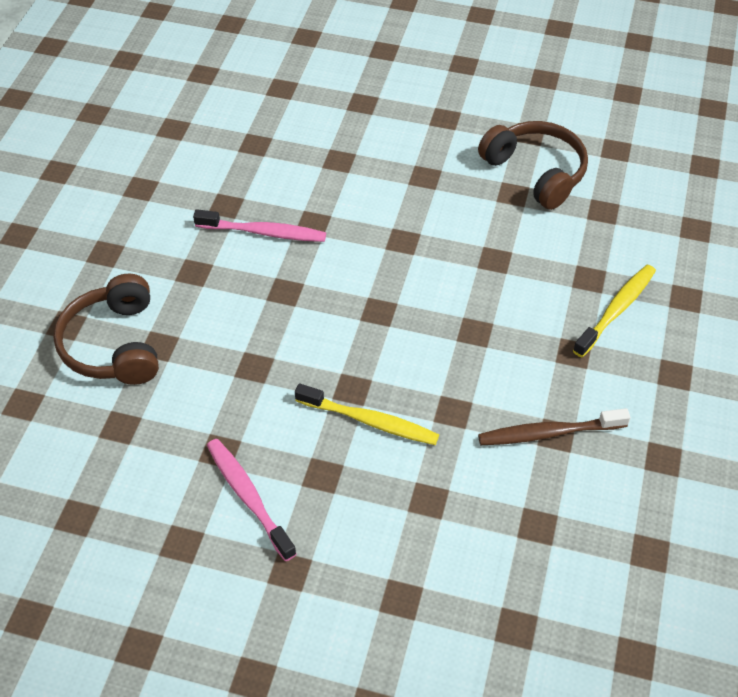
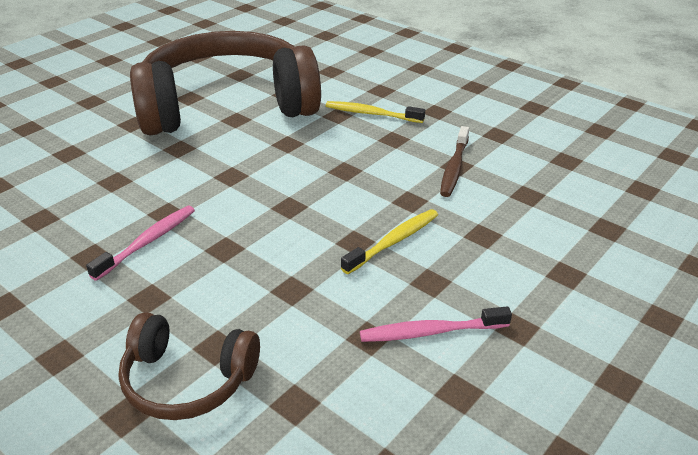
camera: 65 degrees left, 15 degrees down
brown headphones [478,121,588,210] -> brown headphones [130,31,321,135], size x2.18
yellow toothbrush [573,265,656,357] -> yellow toothbrush turned 45 degrees counterclockwise [326,101,425,123]

